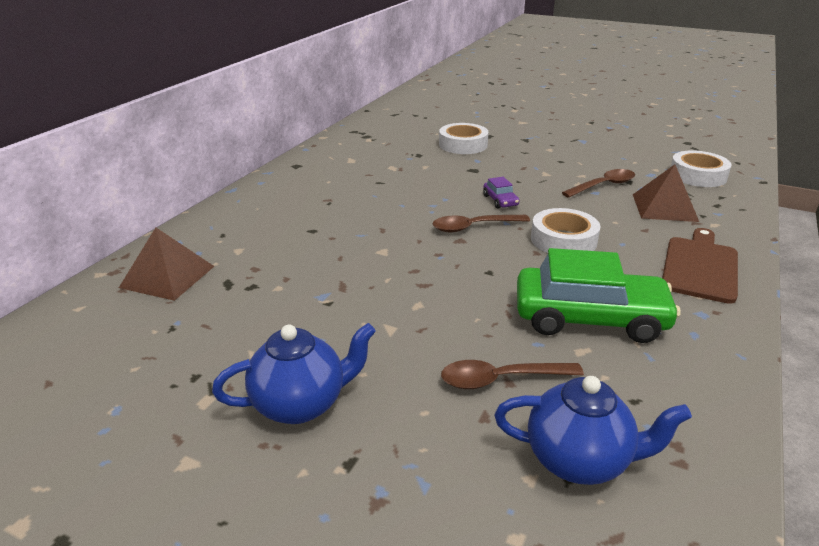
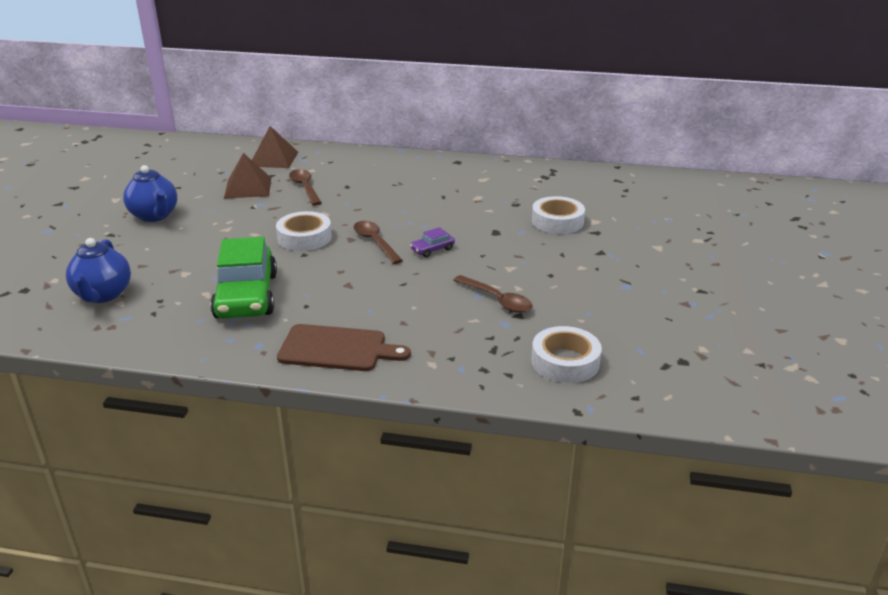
camera: 75 degrees right, 0 degrees up
brown spoon [441,360,584,389] -> brown spoon moved to [289,169,322,206]
white tape [531,208,601,253] -> white tape moved to [276,211,332,251]
brown pyramid [633,164,699,222] -> brown pyramid moved to [224,153,271,199]

